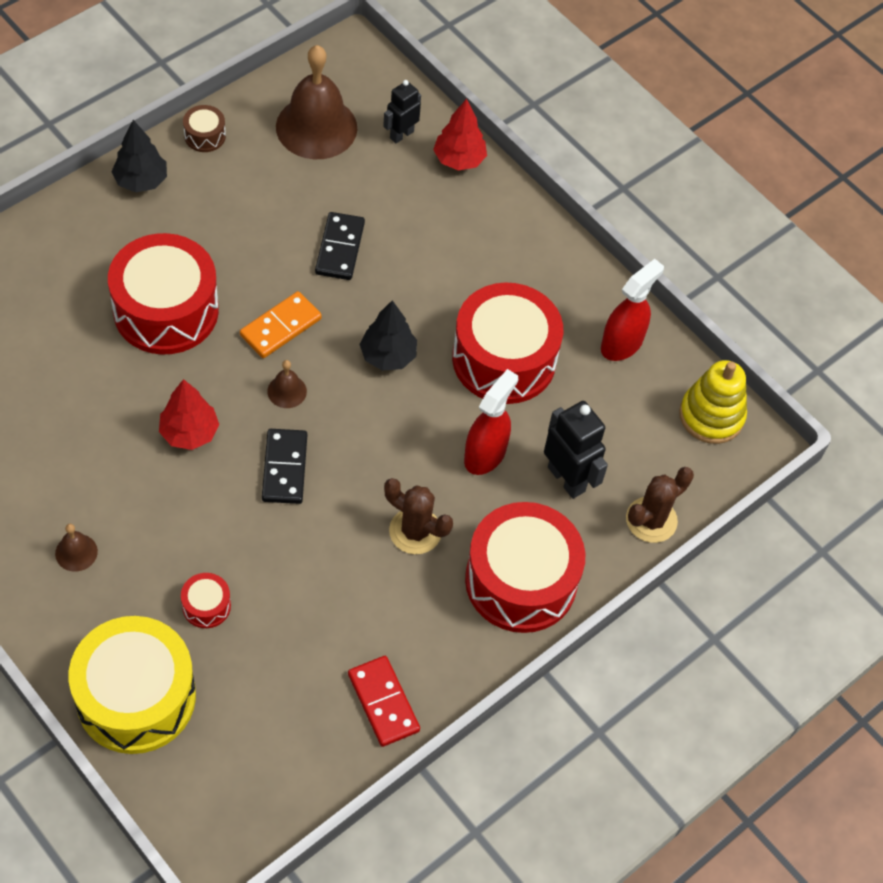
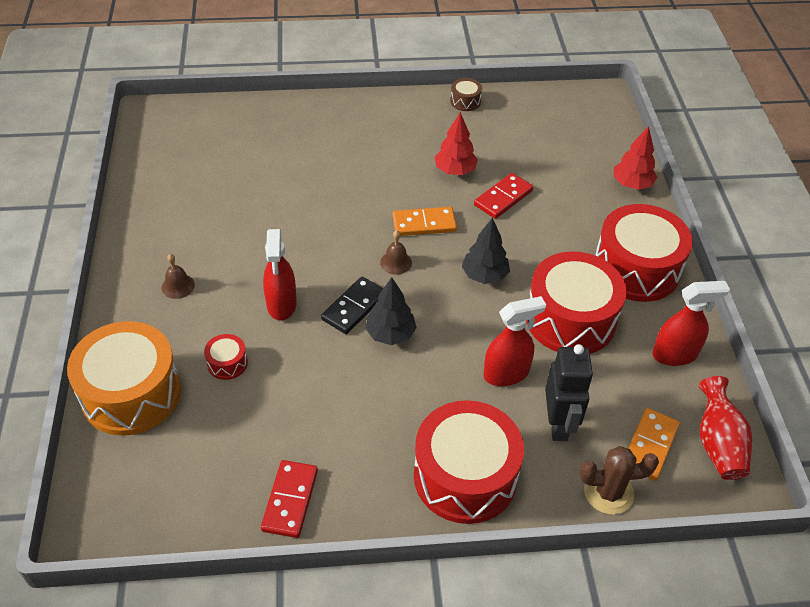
camera: 40 degrees right, 10 degrees down
yellow drum [69,616,196,754] -> orange drum [67,321,181,436]
red drum [108,233,219,355] -> red drum moved to [595,204,693,302]
black tree [111,120,167,192] -> black tree moved to [365,277,417,345]
red tree [159,379,219,450] -> red tree moved to [435,112,478,175]
brown bell [276,45,357,159] -> none
black domino [315,212,365,280] -> red domino [474,173,533,219]
black robot [383,80,421,143] -> none
brown cactus [384,478,453,554] -> none
yellow stacking toy [679,360,747,444] -> red vase [698,376,752,480]
none -> red spray bottle [263,229,297,320]
none -> orange domino [628,408,680,481]

